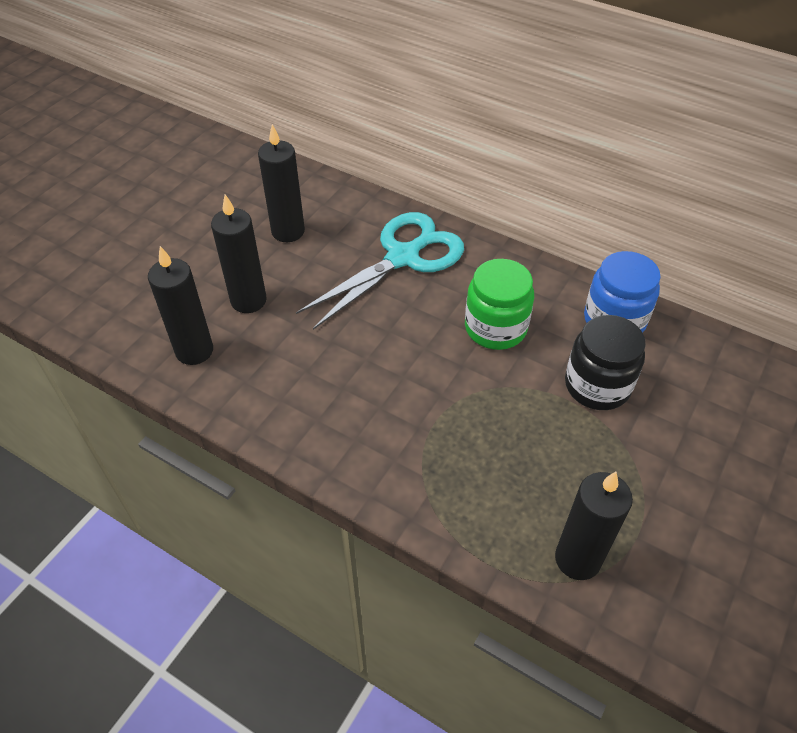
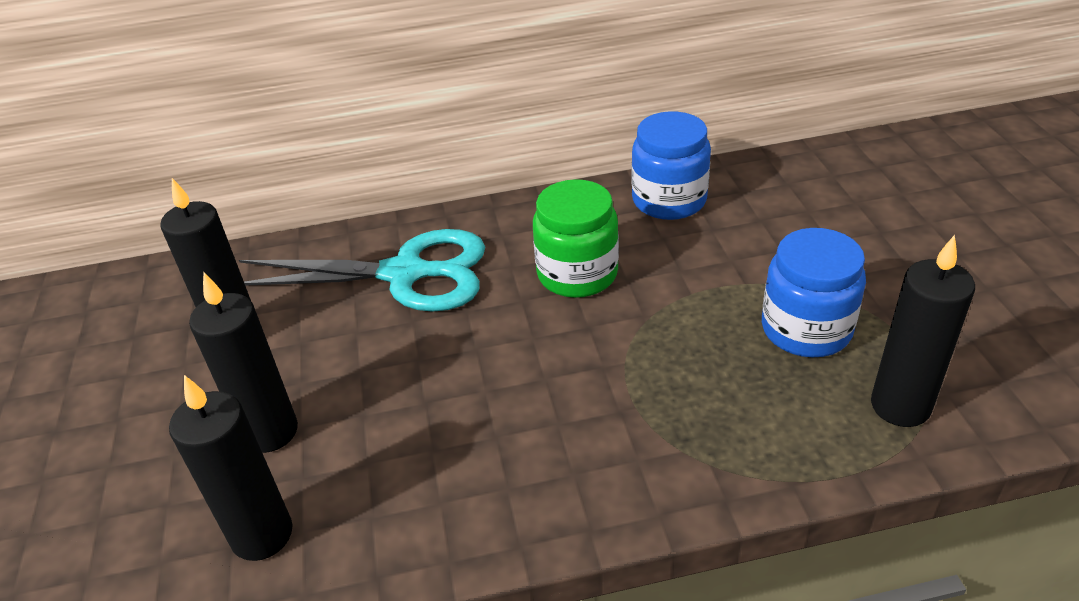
camera: 40 degrees left, 10 degrees down
turquoise scissors [296,212,464,330] -> turquoise scissors turned 90 degrees clockwise [239,229,485,312]
black jar [565,315,646,410] -> none
none -> blue jar [762,228,866,357]

